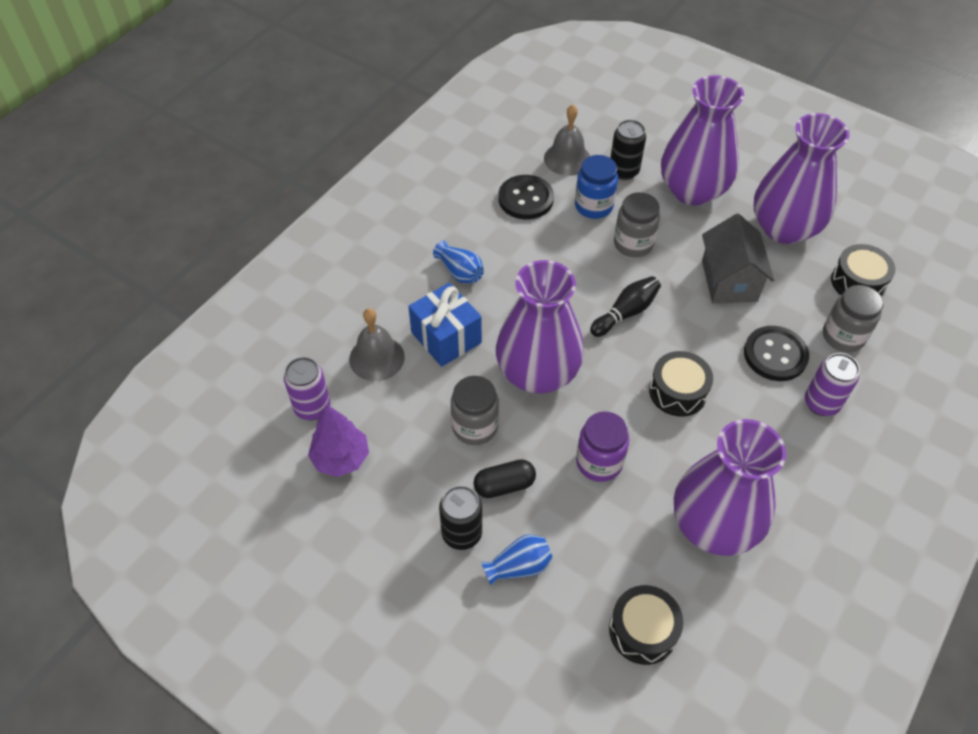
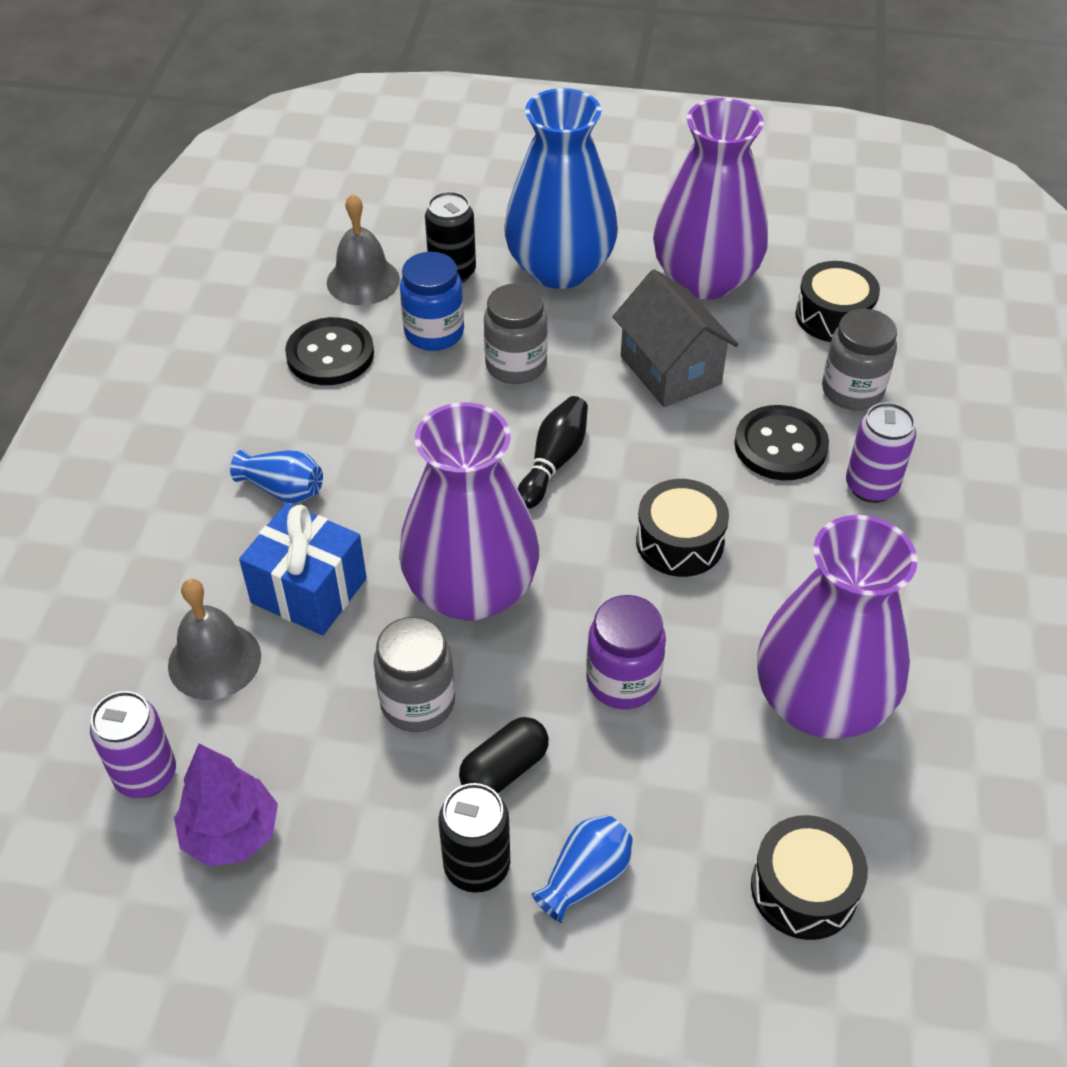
camera: 25 degrees left, 5 degrees down
purple vase [661,75,744,205] -> blue vase [504,88,618,289]

